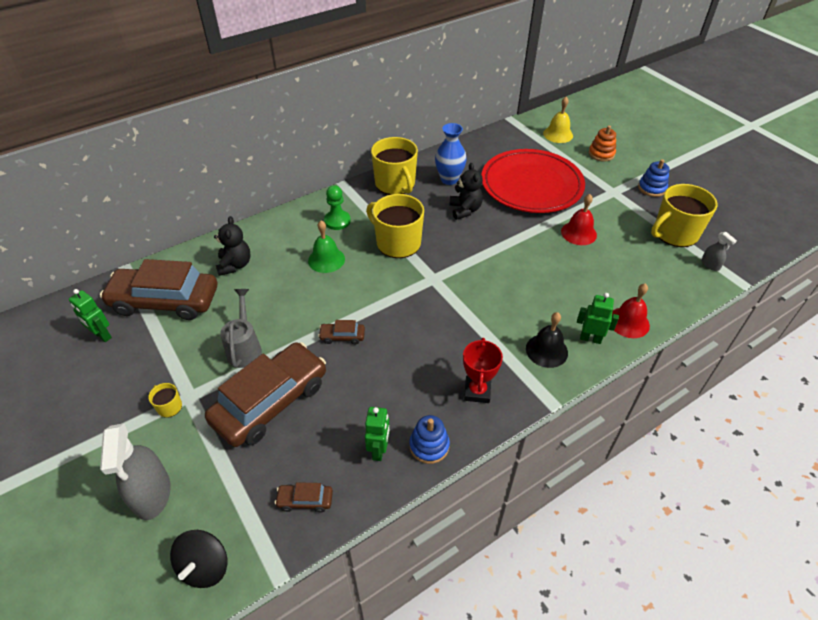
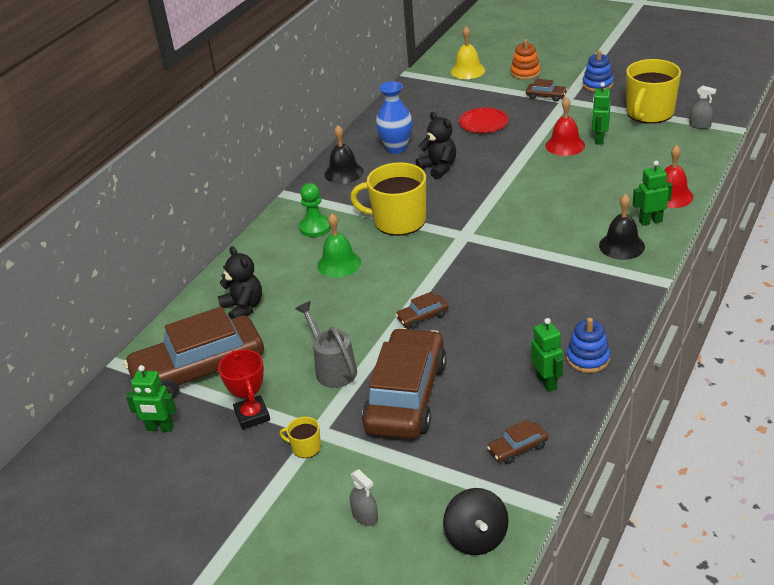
camera: 25 degrees left, 10 degrees down
grey spray bottle [100,423,171,520] -> grey spray bottle [350,469,378,526], size x0.48
yellow mug [371,137,418,195] -> black bell [325,125,364,184]
red trophy [463,338,503,403] -> red trophy moved to [218,350,270,430]
red plate [481,149,585,213] -> red plate [459,108,508,133], size x0.42
none -> brown car [526,79,567,102]
none -> green robot [592,82,610,145]

